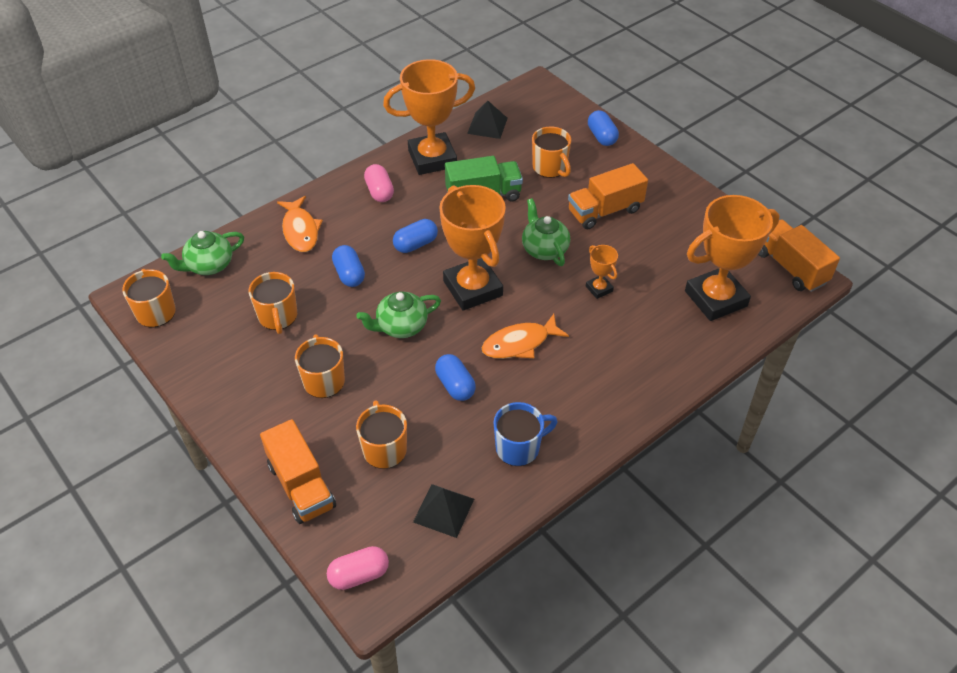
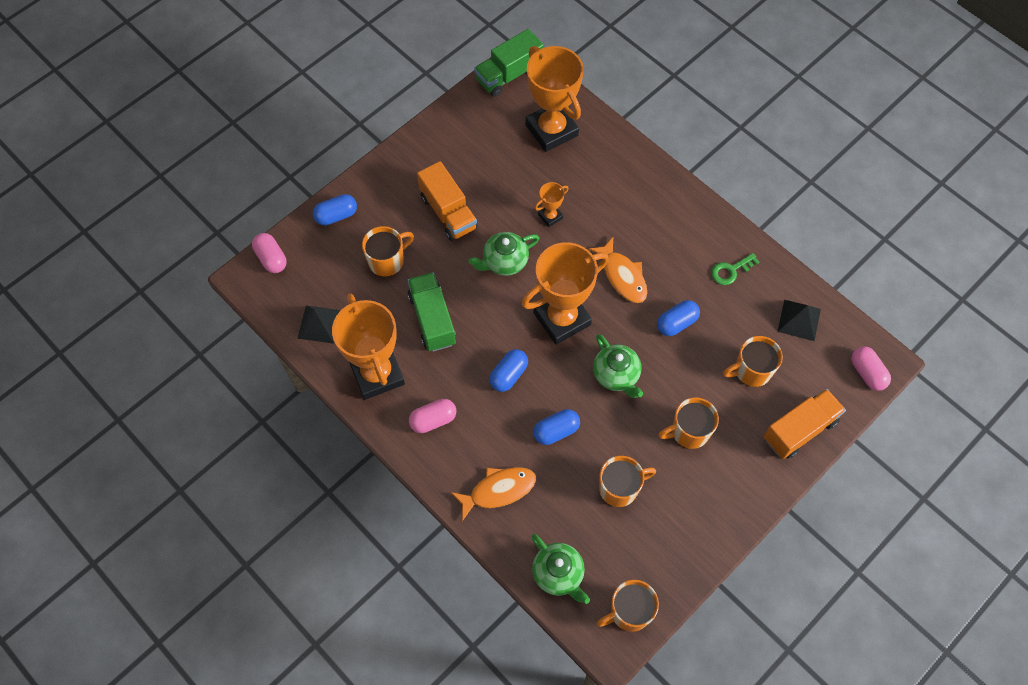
camera: 95 degrees left, 15 degrees up
blue capsule [393,219,438,253] -> blue capsule turned 75 degrees clockwise [489,349,528,392]
blue mug [493,402,558,466] -> green key [711,253,759,285]
orange truck [758,219,840,292] -> green truck [474,29,544,97]
none -> pink capsule [252,233,287,273]

